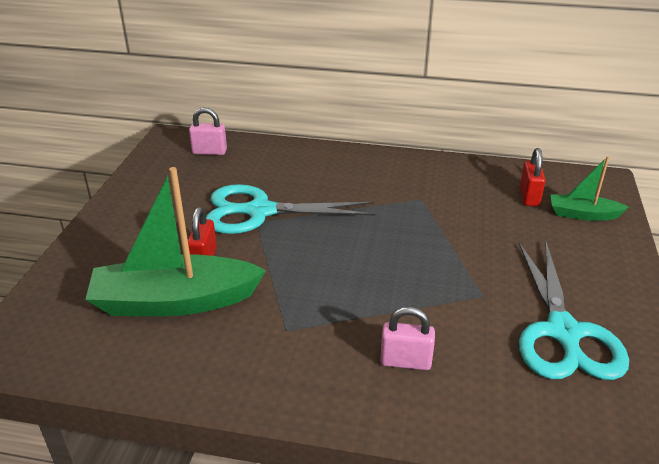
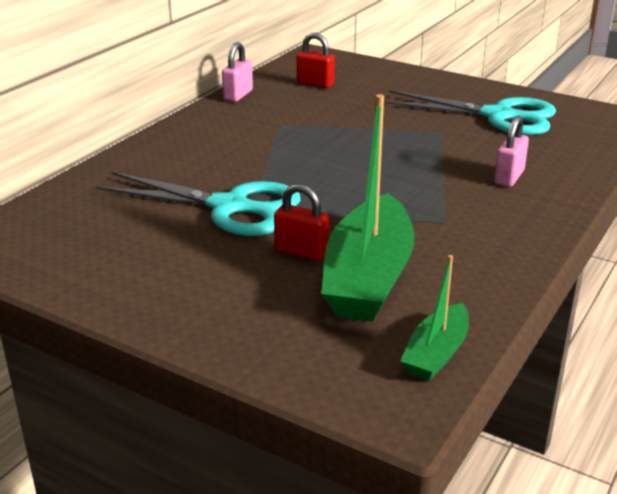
camera: 70 degrees left, 5 degrees down
pink padlock [189,107,227,155] -> pink padlock moved to [222,42,253,102]
turquoise scissors [206,184,375,234] -> turquoise scissors turned 90 degrees counterclockwise [96,172,300,236]
green boat [550,156,629,221] -> green boat moved to [400,255,469,381]

